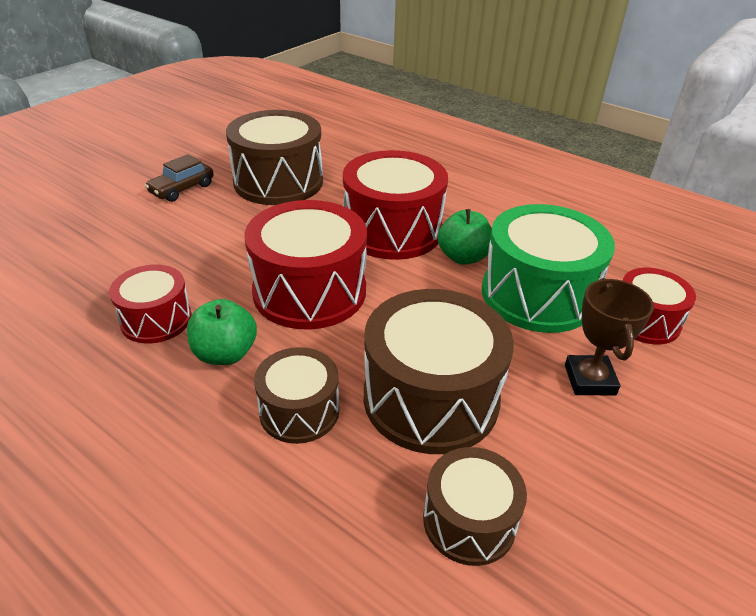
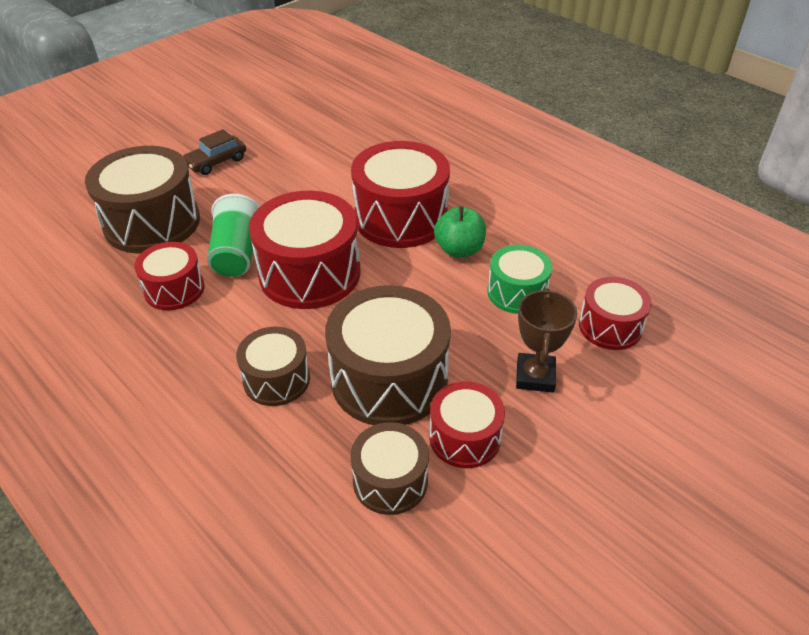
camera: 10 degrees right, 5 degrees up
green apple [187,299,257,365] -> none
brown drum [226,110,323,205] -> brown drum moved to [85,146,200,254]
green drum [482,204,615,333] -> green drum [488,245,553,314], size x0.57
none -> green cup [207,194,260,277]
none -> red drum [429,381,505,468]

